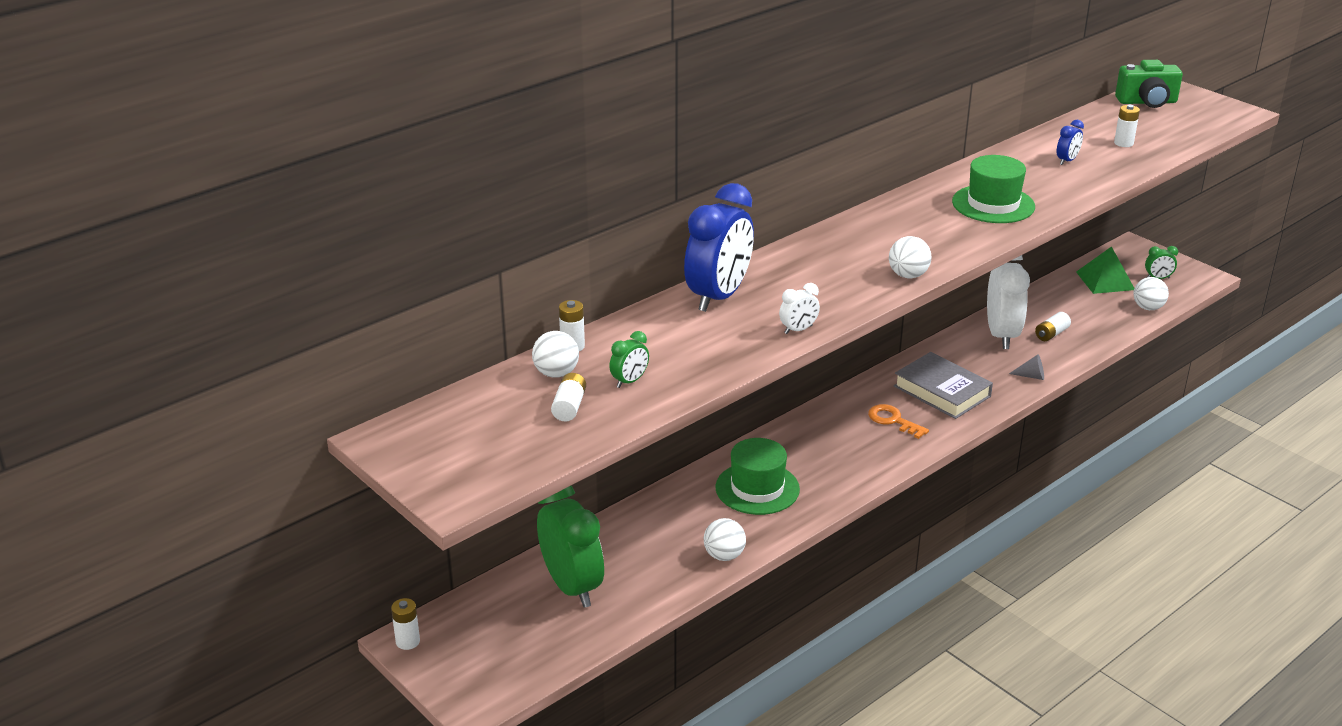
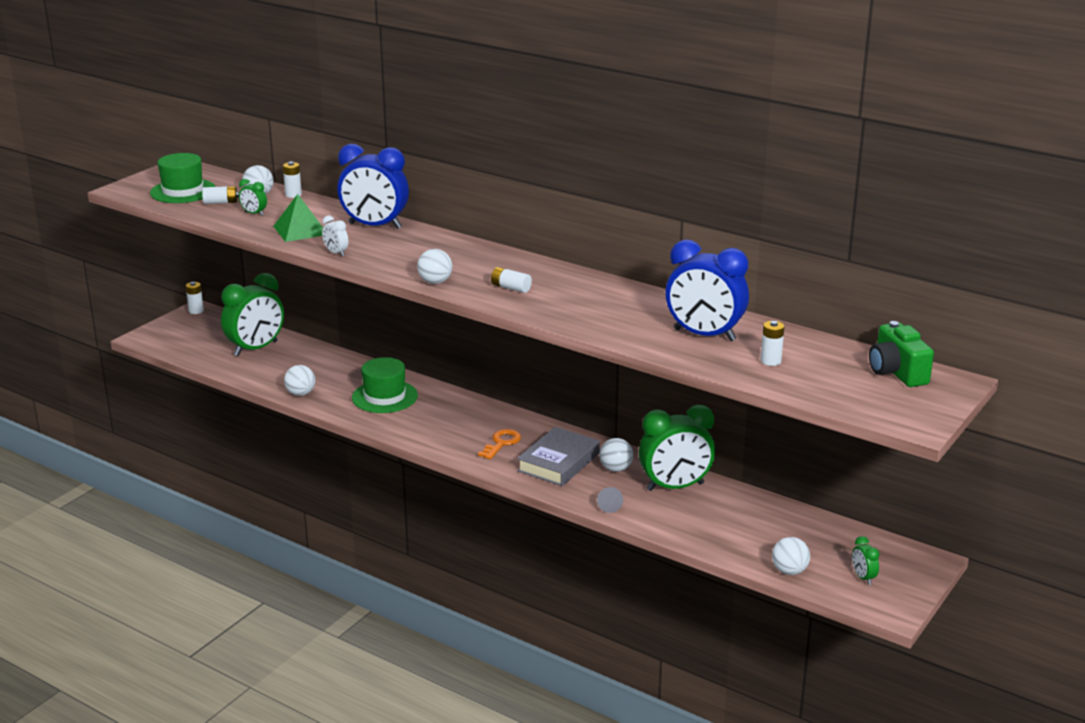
camera: 75 degrees right, 5 degrees down
green hat [952,155,1035,223] -> green hat moved to [150,153,215,203]
white clock [987,255,1030,349] -> green clock [639,405,715,491]
white battery [1035,312,1071,341] -> white battery moved to [491,267,532,293]
blue clock [1057,120,1084,165] -> blue clock [666,240,749,341], size x2.34
green pyramid [1076,246,1134,294] -> green pyramid moved to [273,194,323,242]
none -> white ball [599,438,633,472]

